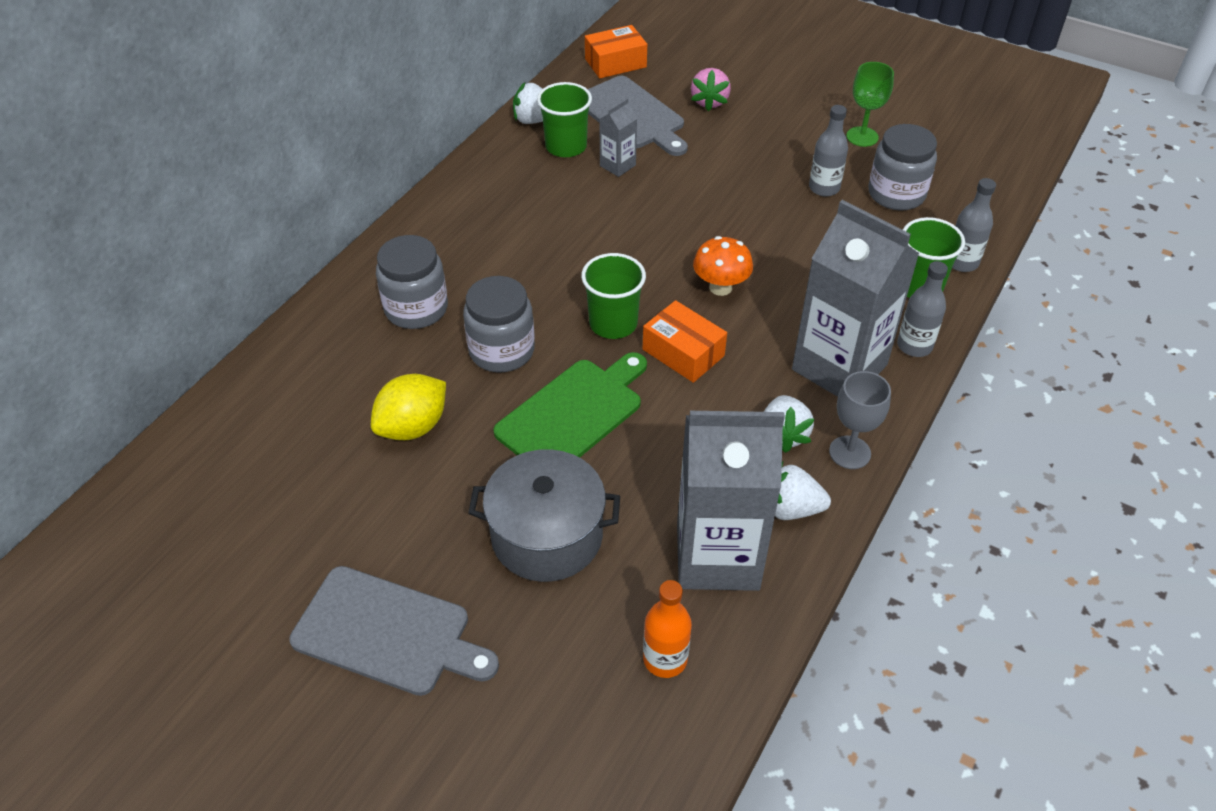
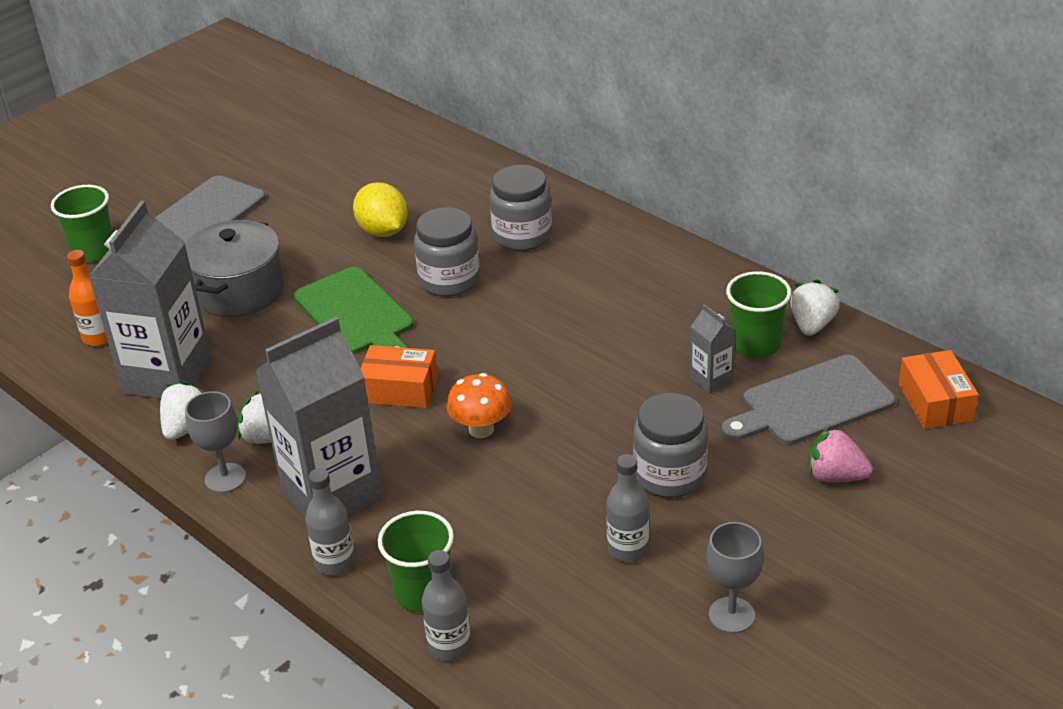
camera: 105 degrees right, 10 degrees down
green cup [581,253,646,339] -> green cup moved to [51,185,113,262]
orange box [643,300,727,383] -> orange box turned 45 degrees clockwise [360,345,438,408]
green goblet [846,62,894,147] -> grey goblet [706,522,763,633]
grey jar [869,124,937,211] -> grey jar moved to [633,393,708,498]

